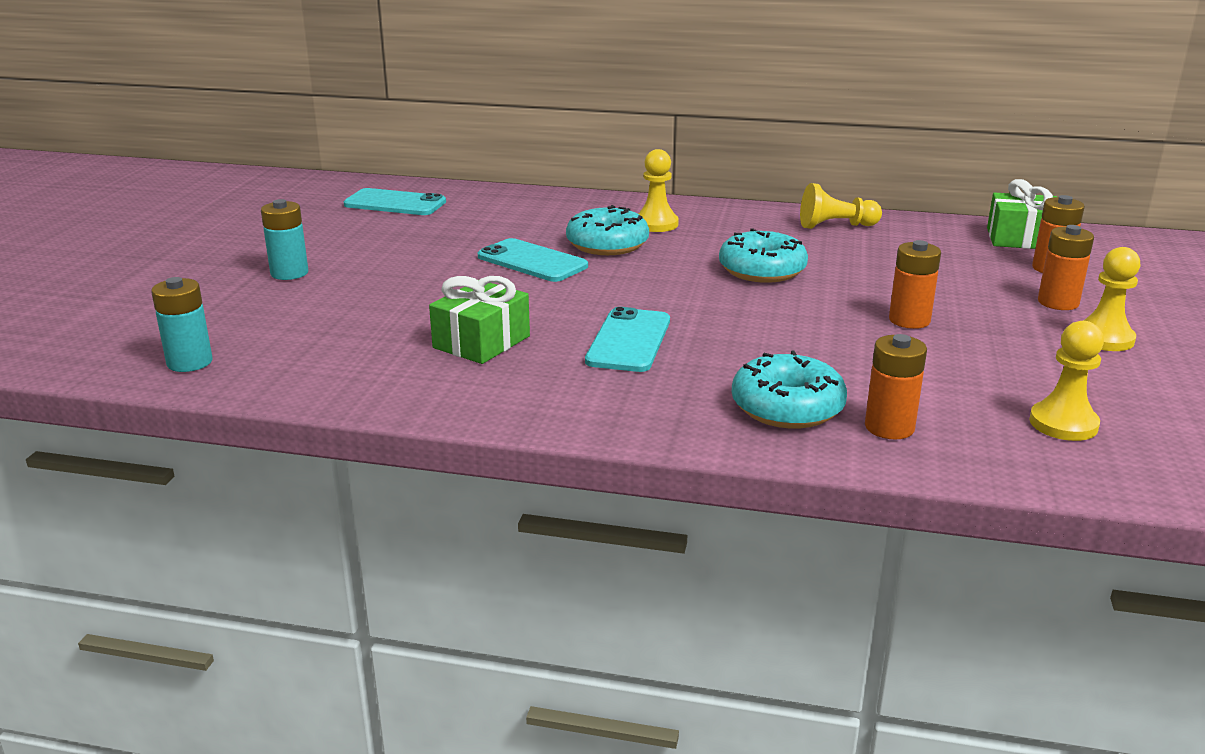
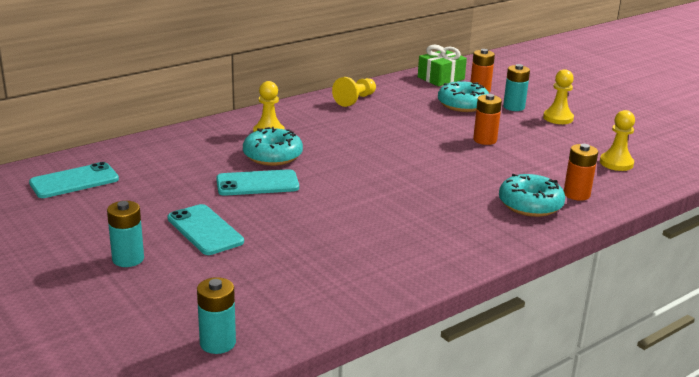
camera: 50 degrees left, 0 degrees up
green gift [429,276,530,364] -> none
turquoise phone [585,307,670,372] -> turquoise phone moved to [167,204,244,255]
turquoise donut [719,228,808,283] -> turquoise donut moved to [438,81,489,112]
orange battery [1038,225,1094,310] -> turquoise battery [503,64,530,111]

